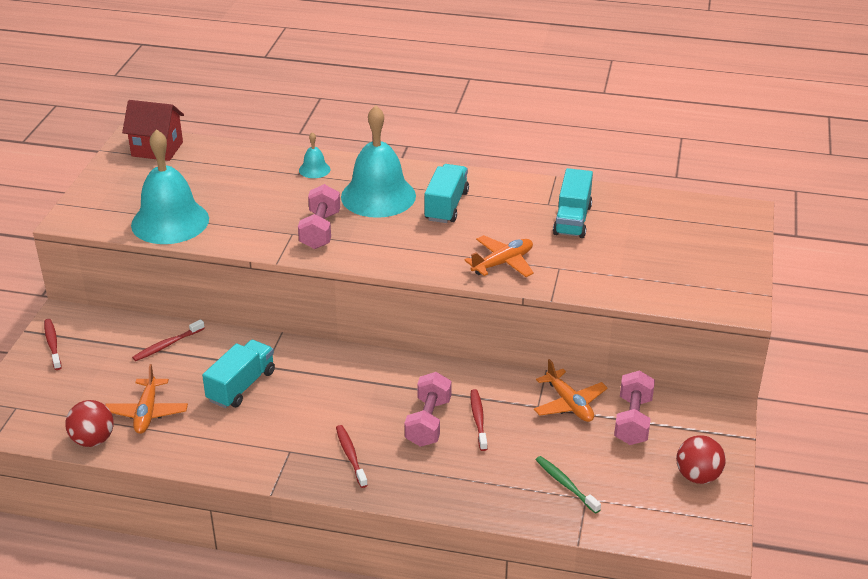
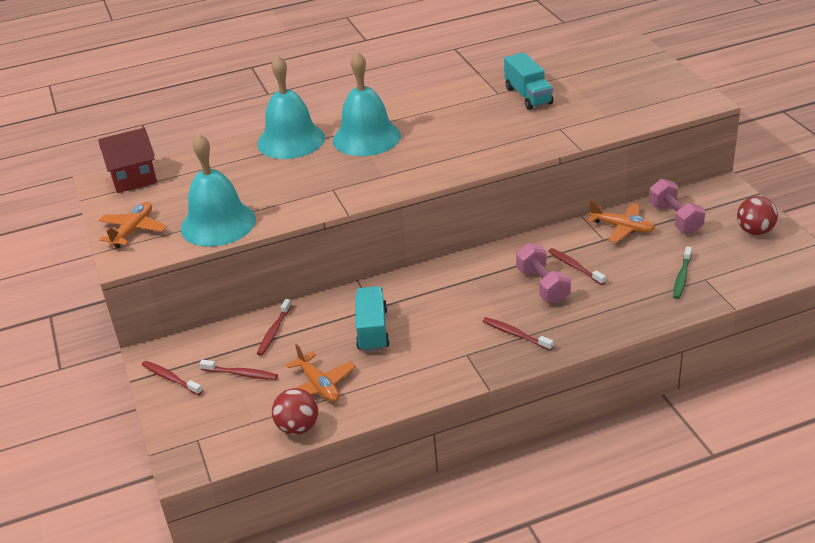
camera: 30 degrees left, 0 degrees up
pink dumbbell [298,184,340,249] -> none
turquoise bell [299,132,330,178] -> turquoise bell [257,55,325,159], size x2.31
turquoise truck [424,164,469,223] -> none
orange plane [464,235,534,277] -> orange plane moved to [99,202,167,248]
green toothbrush [536,456,601,514] -> green toothbrush turned 90 degrees counterclockwise [673,246,692,299]
none -> red toothbrush [200,360,278,380]

